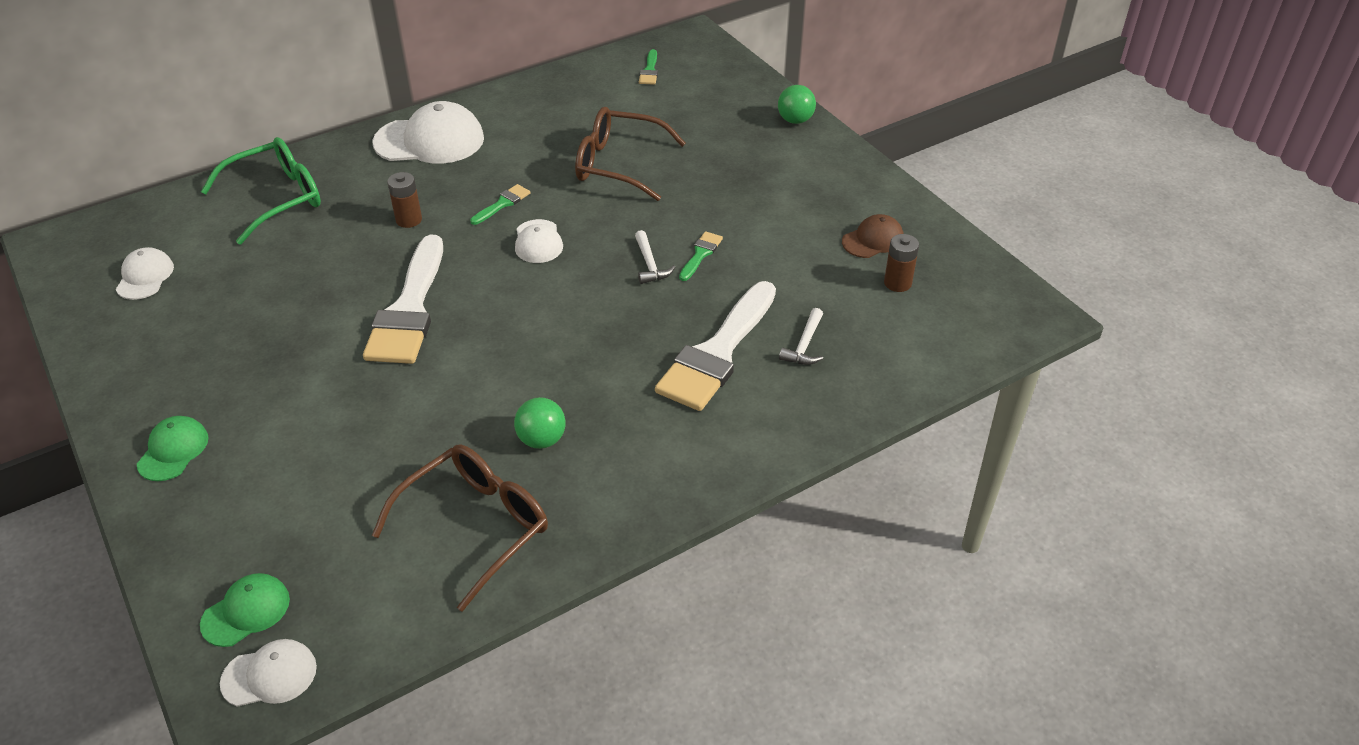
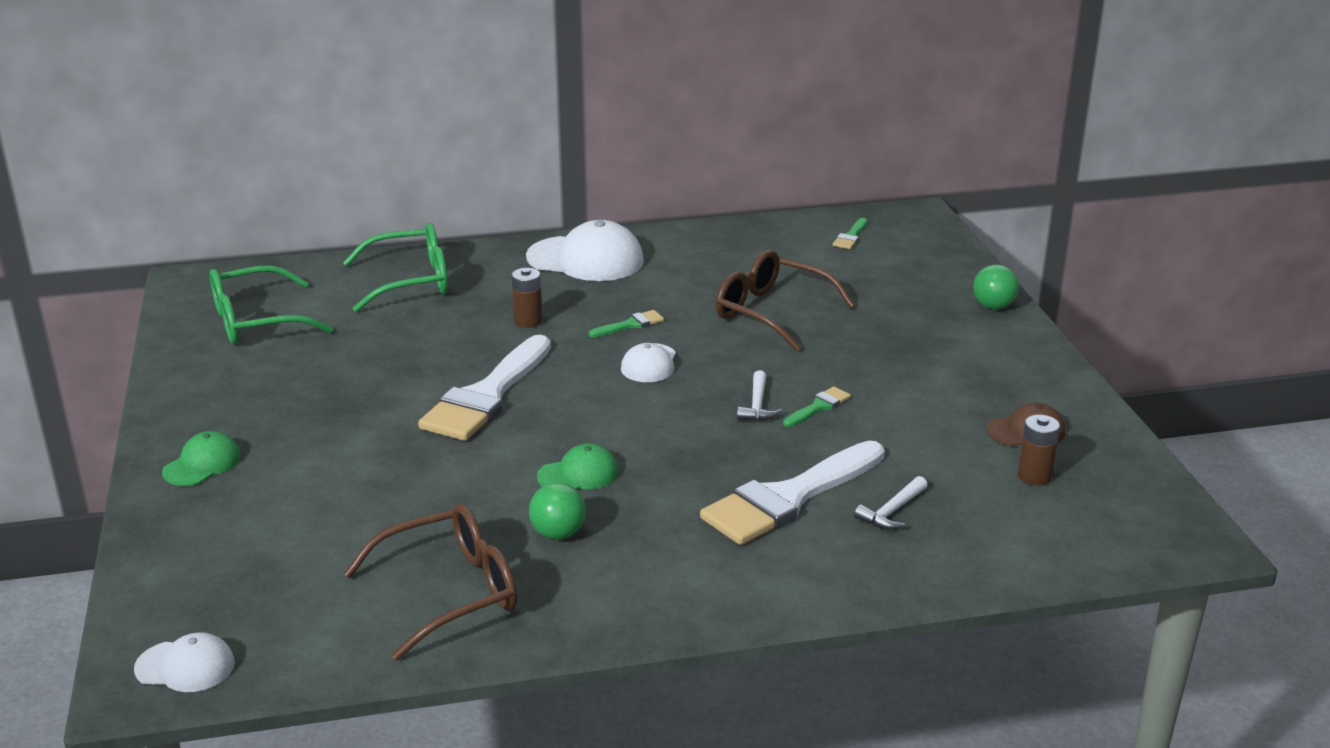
camera: 20 degrees right, 15 degrees down
white cap [116,247,174,300] -> green glasses [210,266,333,344]
green cap [200,573,290,647] -> green cap moved to [537,443,618,489]

